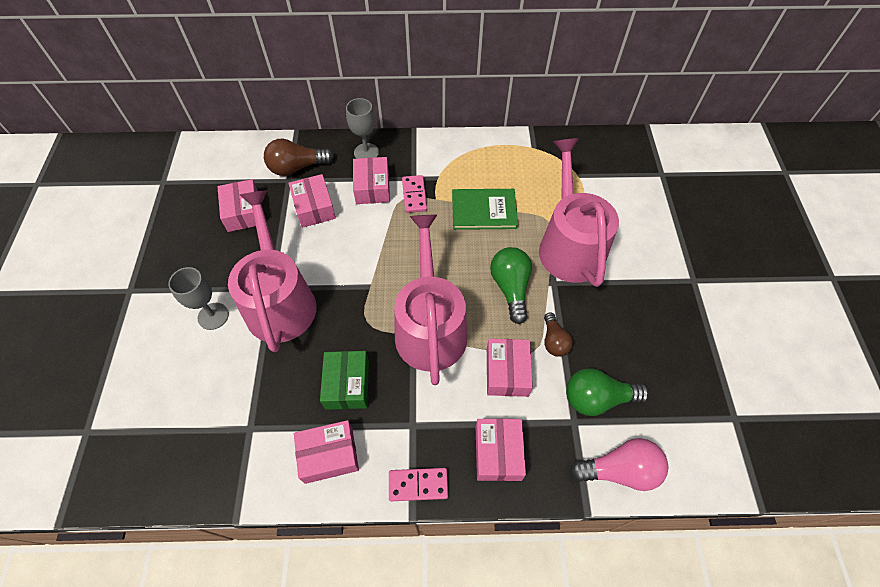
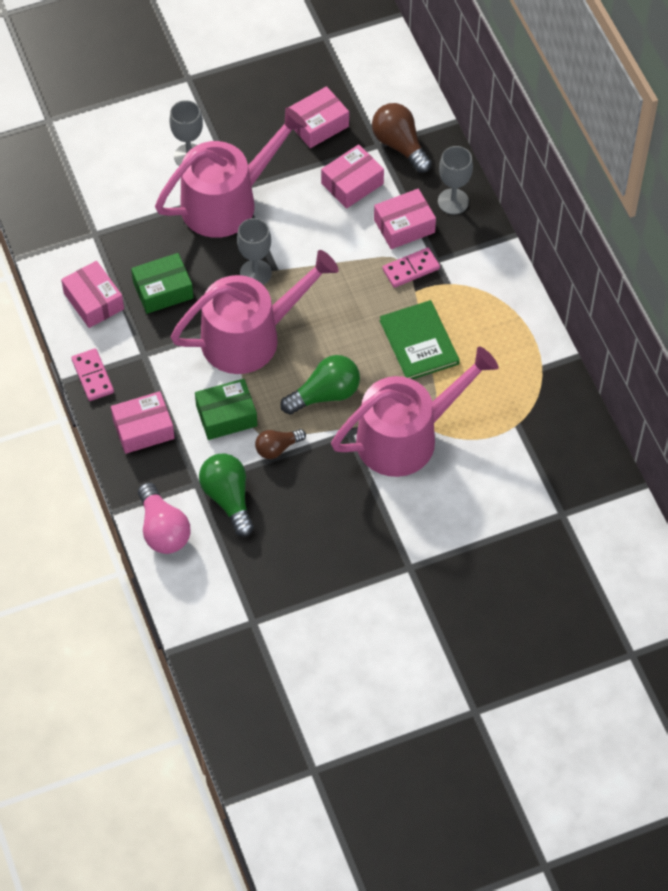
camera: 70 degrees right, 0 degrees up
pink box [487,339,533,397] -> green box [195,379,257,440]
none -> grey goblet [237,218,272,285]

